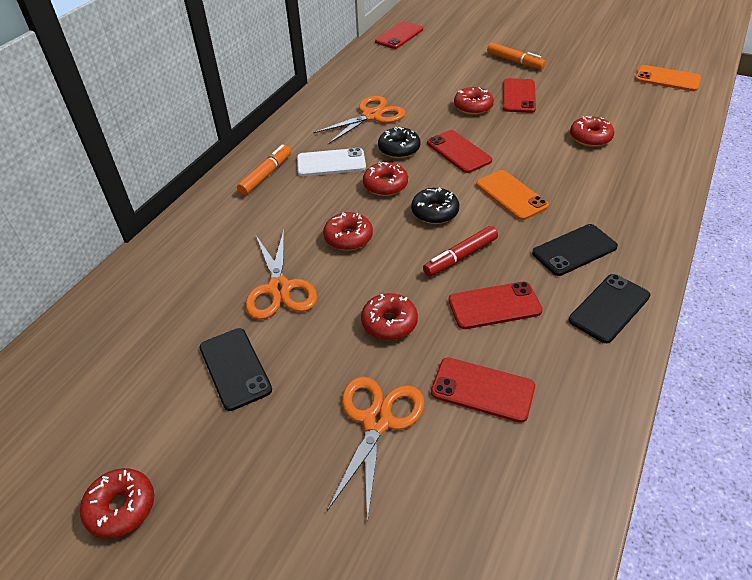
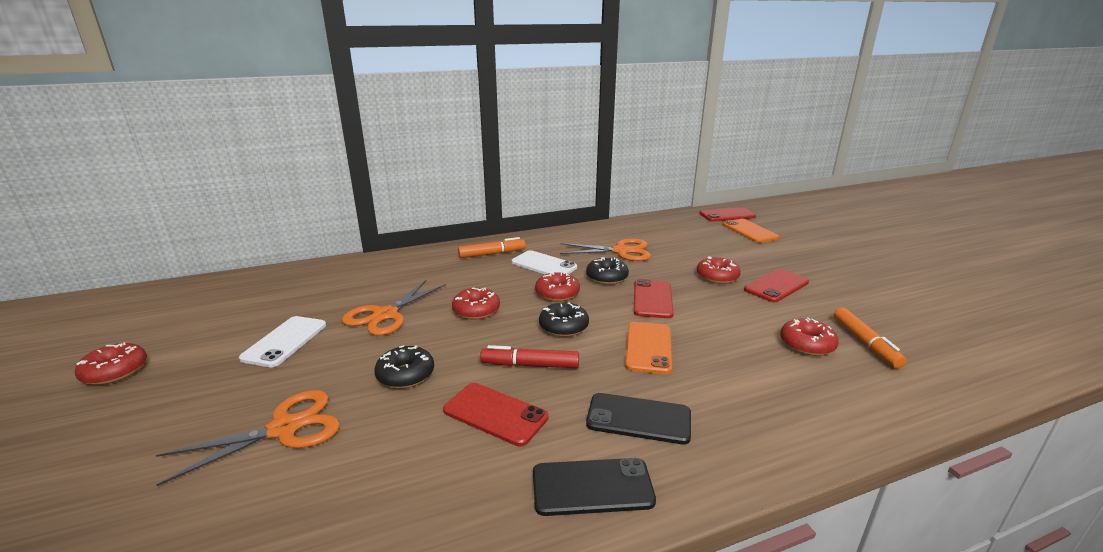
camera: 40 degrees right, 20 degrees down
black phone [199,328,272,411] -> white phone [239,316,326,367]
red donut [361,293,418,340] -> black donut [374,345,434,389]
red phone [431,358,535,423] -> none
orange marker [487,43,546,69] -> orange marker moved to [834,308,906,368]
orange phone [635,65,701,91] -> orange phone moved to [723,219,779,243]

